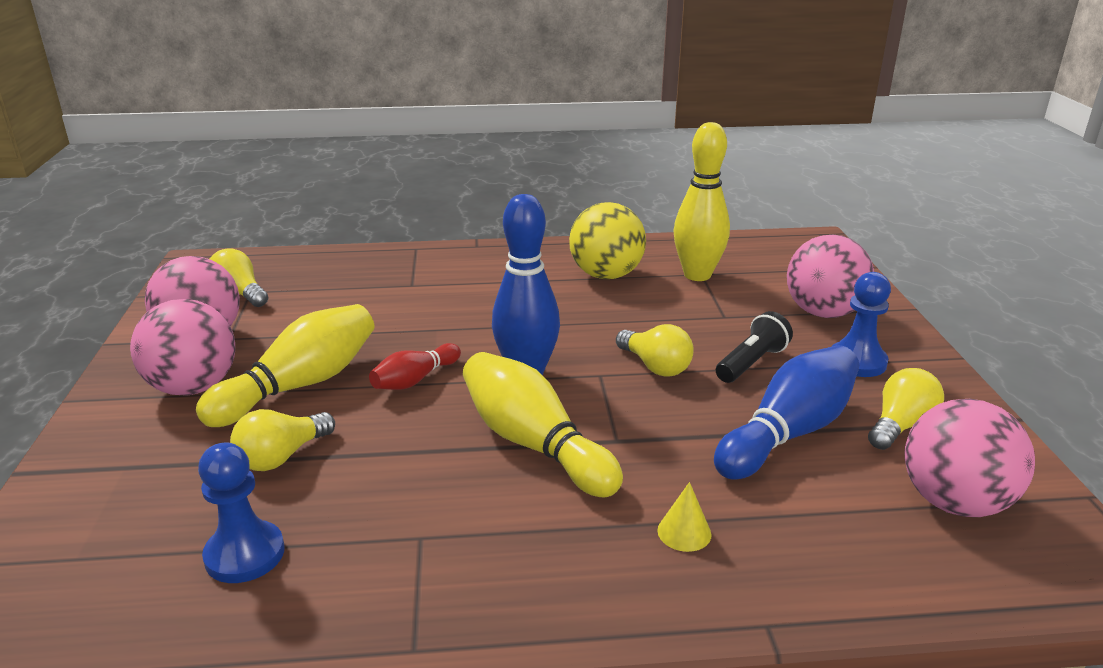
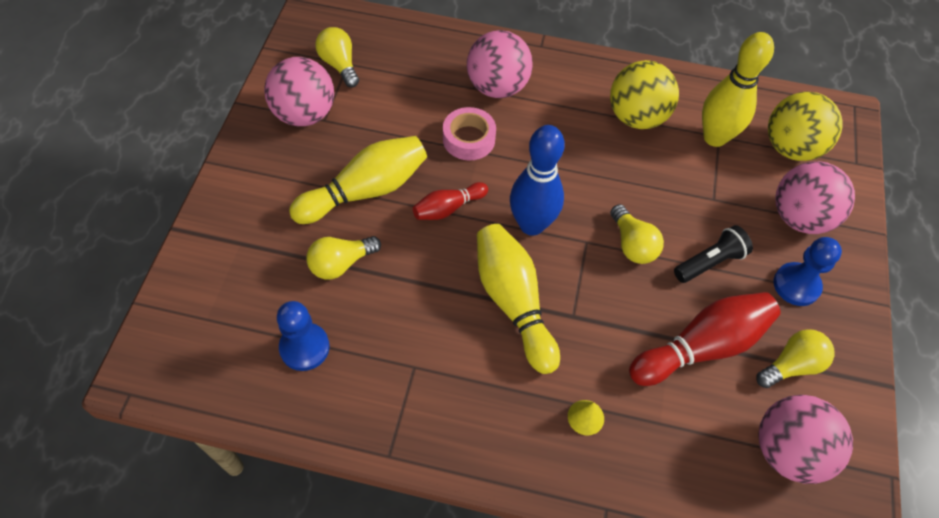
camera: 15 degrees right, 30 degrees up
pink ball [130,299,235,396] -> pink ball moved to [467,30,533,98]
blue bowling pin [714,345,859,480] -> red bowling pin [629,292,780,386]
none -> pink tape [443,107,496,160]
none -> yellow ball [768,92,843,161]

